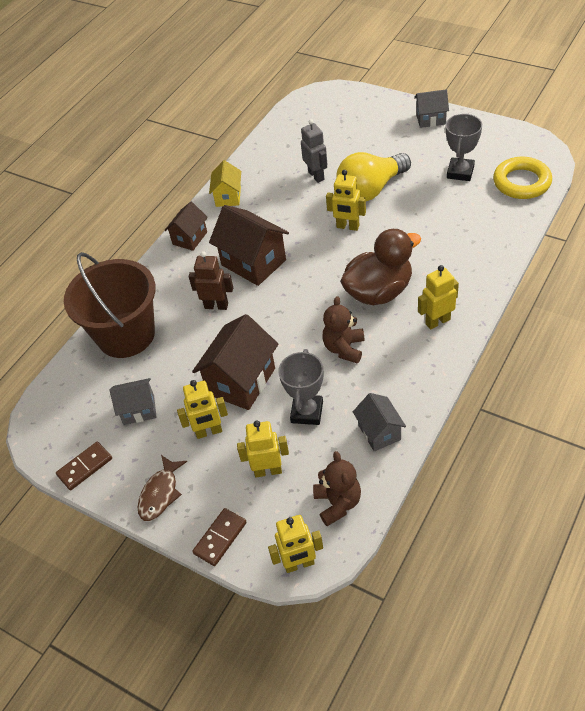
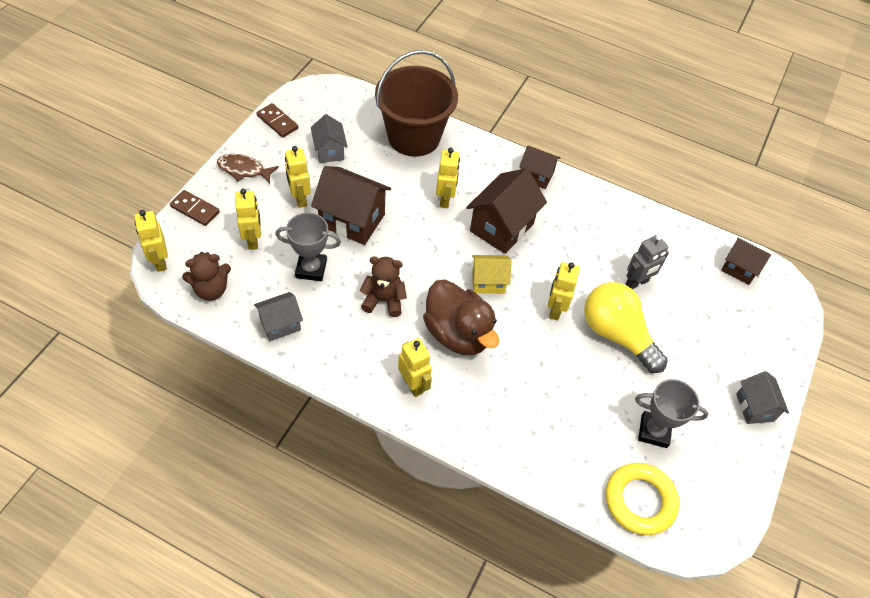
camera: 75 degrees right, 5 degrees up
brown robot [189,251,233,310] -> yellow robot [436,147,460,208]
yellow house [209,160,241,207] -> yellow house moved to [472,255,512,294]
none -> brown house [721,238,771,285]

